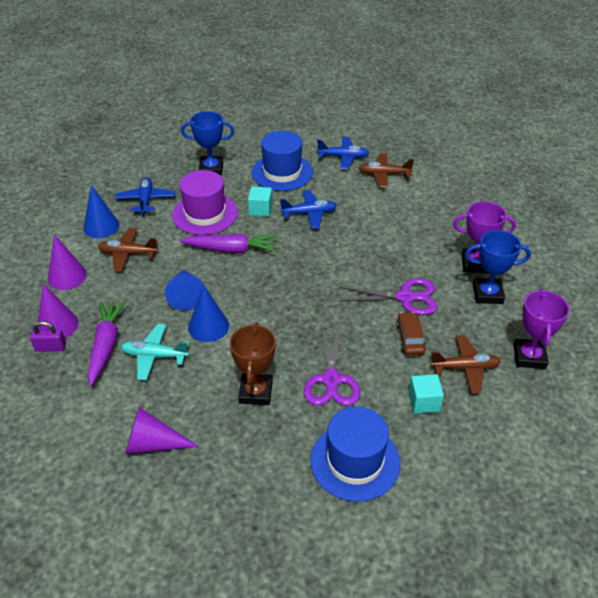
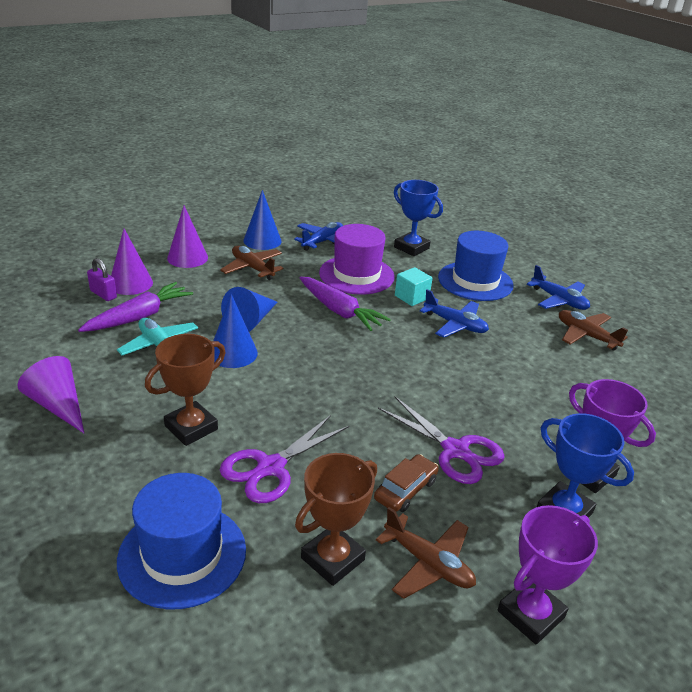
camera: 40 degrees right, 10 degrees down
turquoise cube [409,374,444,414] -> brown trophy [295,453,377,586]

